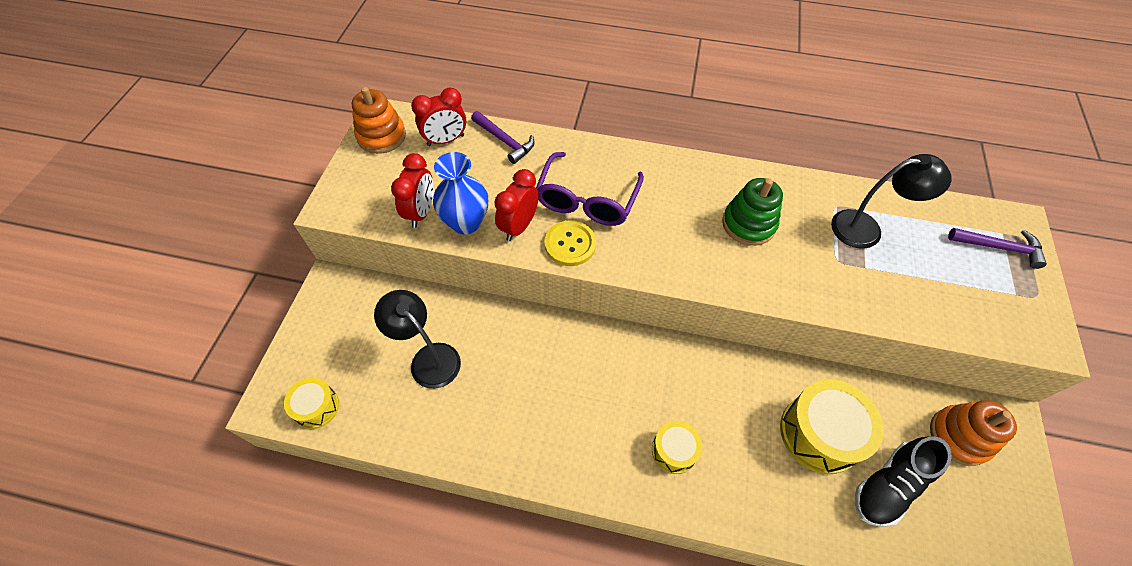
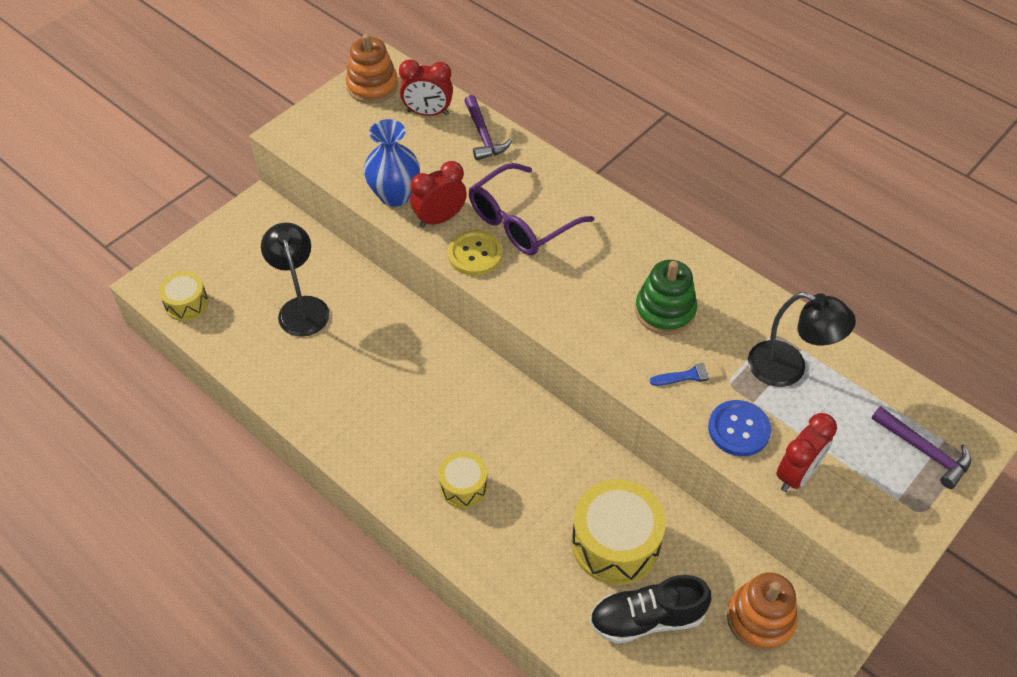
camera: 30 degrees right, 5 degrees down
red clock [391,153,434,228] -> red clock moved to [776,413,837,492]
none -> blue brush [650,362,723,386]
none -> blue button [708,400,771,456]

